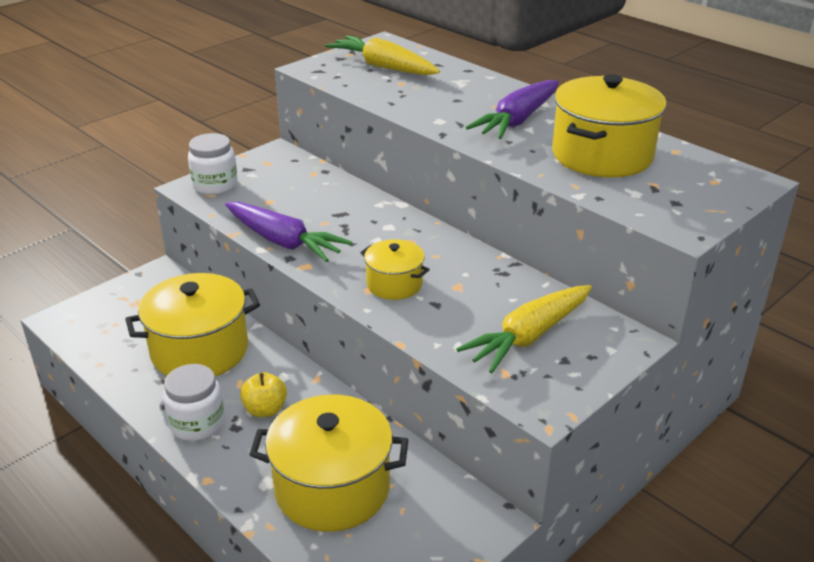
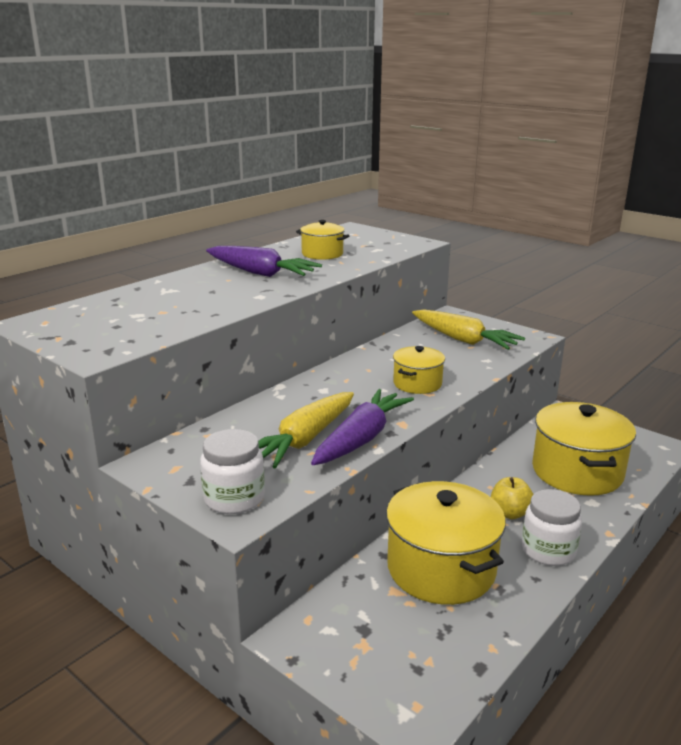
camera: 95 degrees left, 10 degrees down
yellow carrot [325,35,440,75] -> yellow carrot moved to [258,392,354,469]
yellow pot [552,74,667,178] -> yellow pot [296,220,349,260], size x0.54

